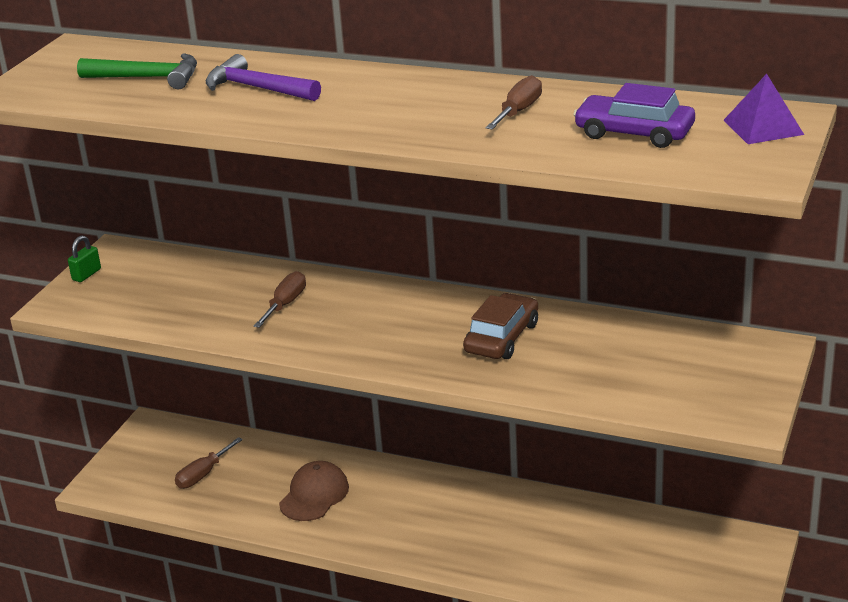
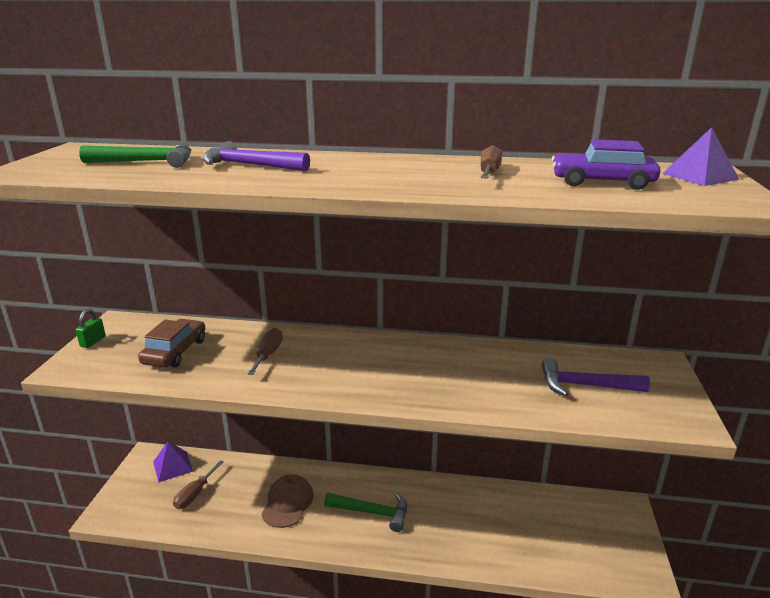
camera: 15 degrees left, 5 degrees down
brown car [463,293,538,359] -> brown car moved to [138,319,205,367]
none -> purple pyramid [153,442,193,482]
none -> green hammer [324,492,407,532]
none -> purple hammer [541,358,650,396]

